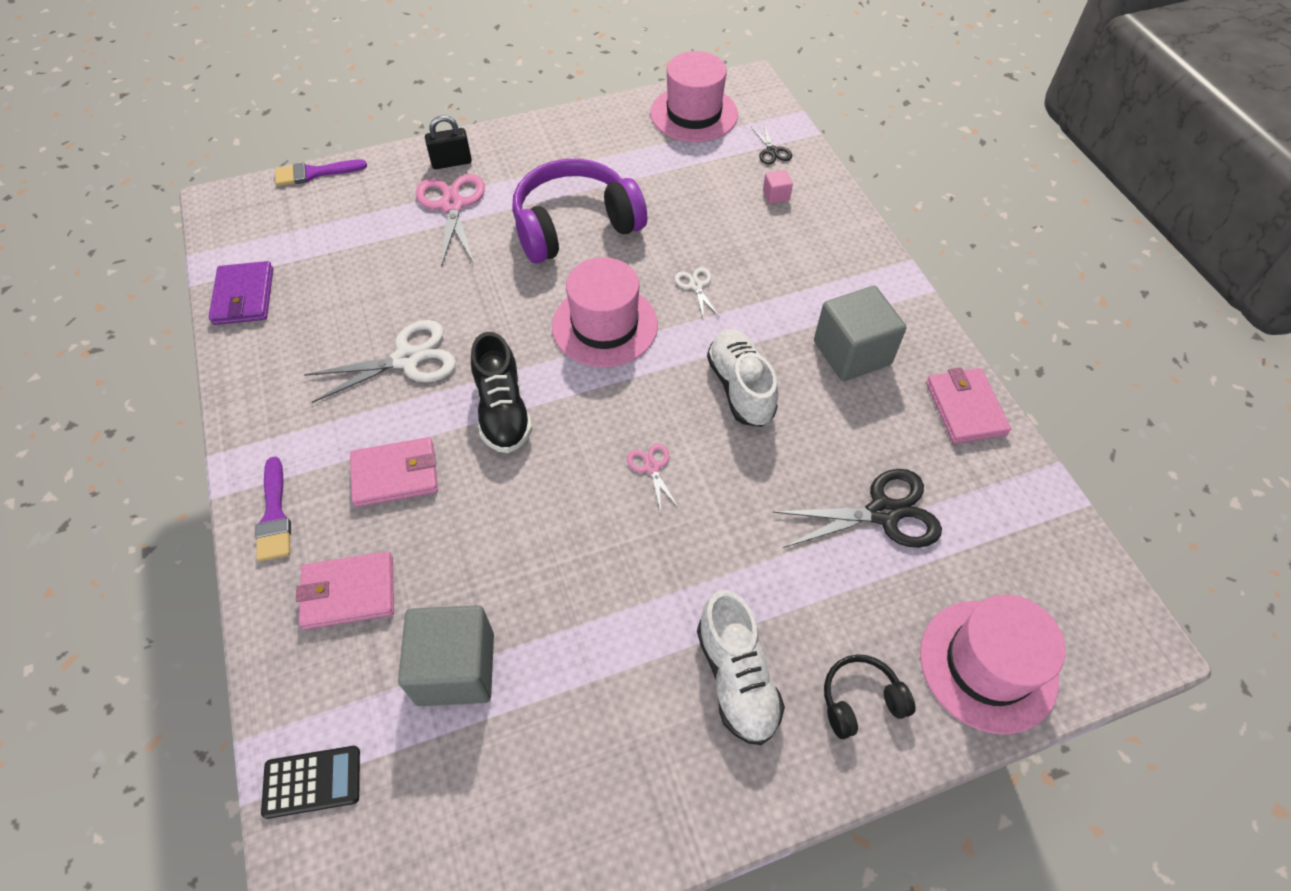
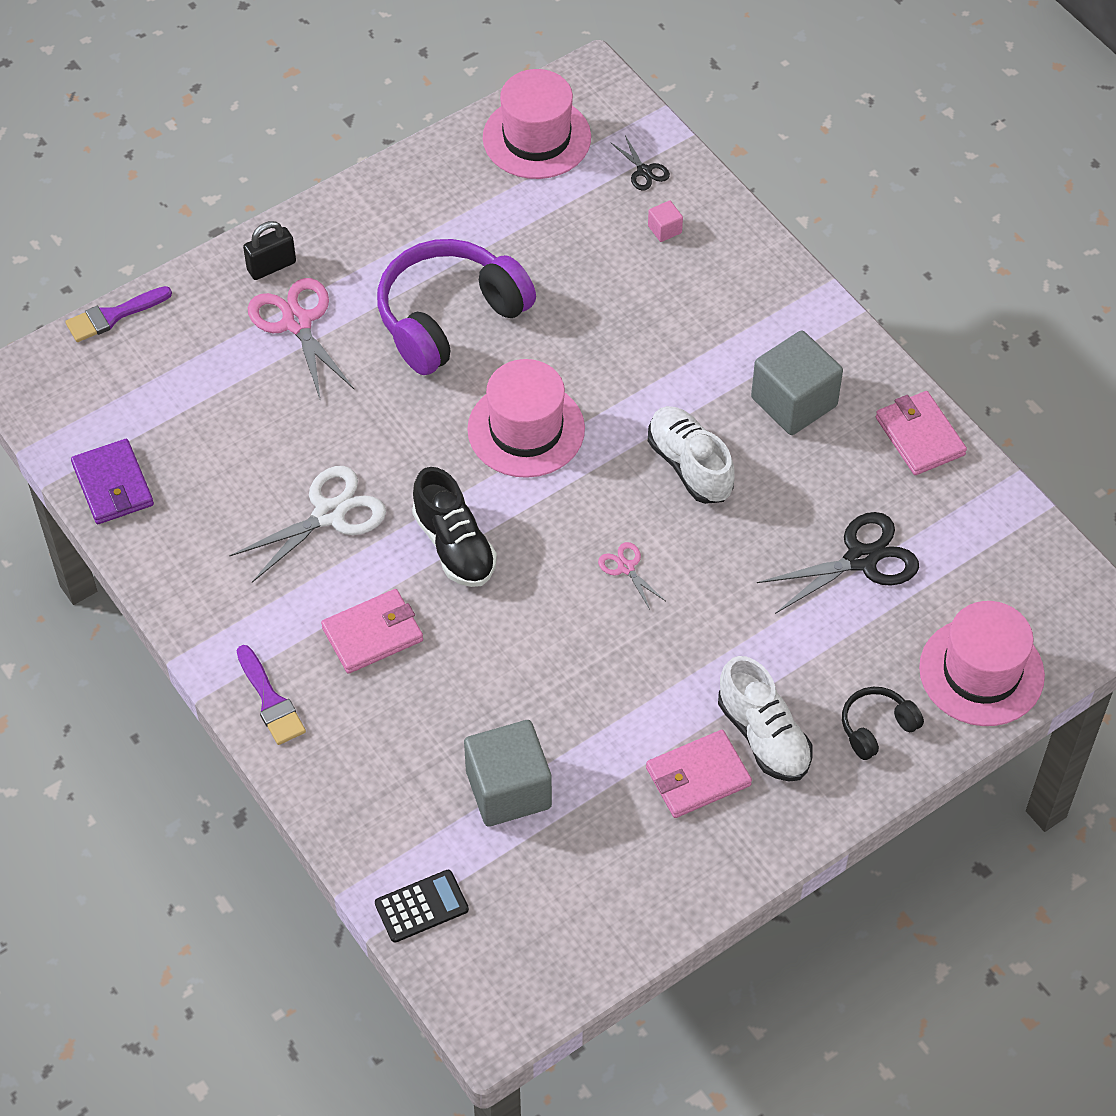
camera: 15 degrees left, 0 degrees up
pink wallet [296,551,394,630] -> pink wallet moved to [646,730,752,818]
white scissors [675,267,720,320] -> none

